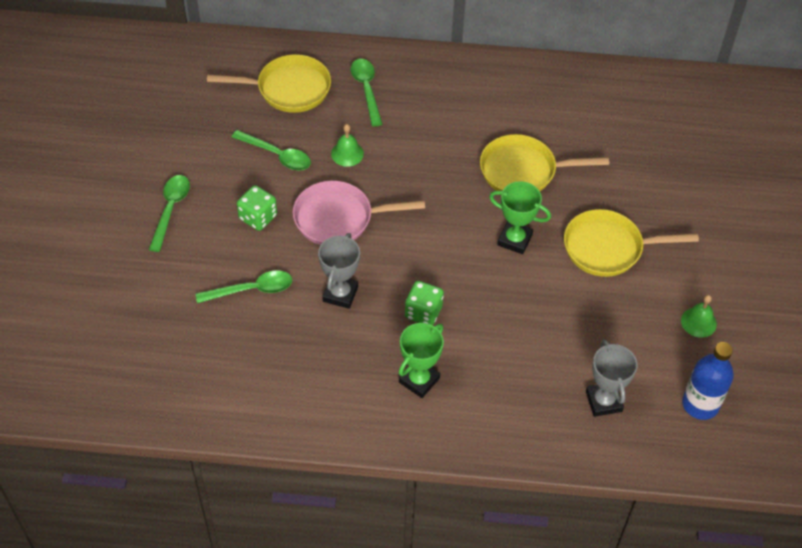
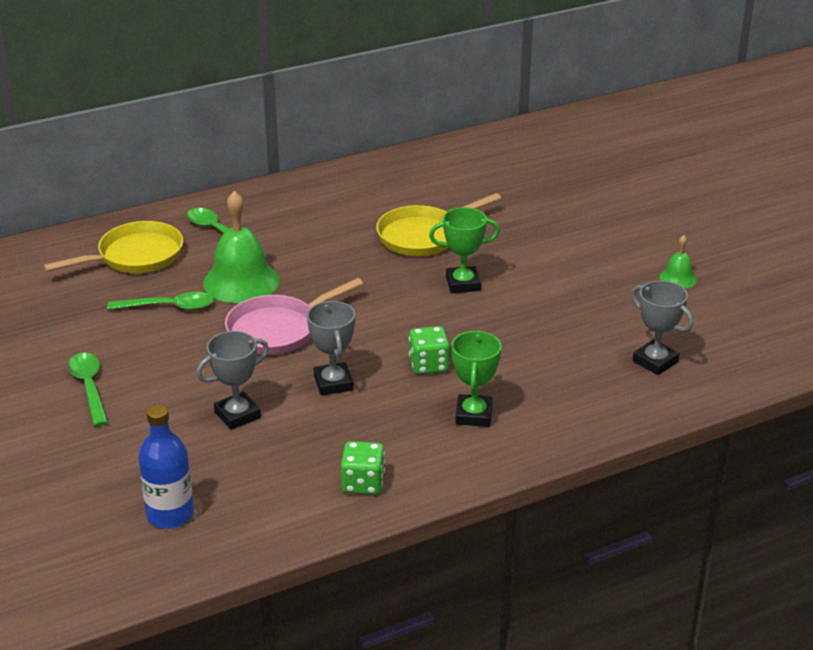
camera: 30 degrees left, 20 degrees down
green spoon [196,270,292,303] -> grey trophy [196,331,269,430]
green dice [237,185,277,231] -> green dice moved to [341,441,385,495]
green bell [331,124,364,167] -> green bell [203,191,280,303], size x2.02
yellow pan [564,209,699,277] -> none
blue bottle [682,342,734,420] -> blue bottle moved to [138,405,194,529]

